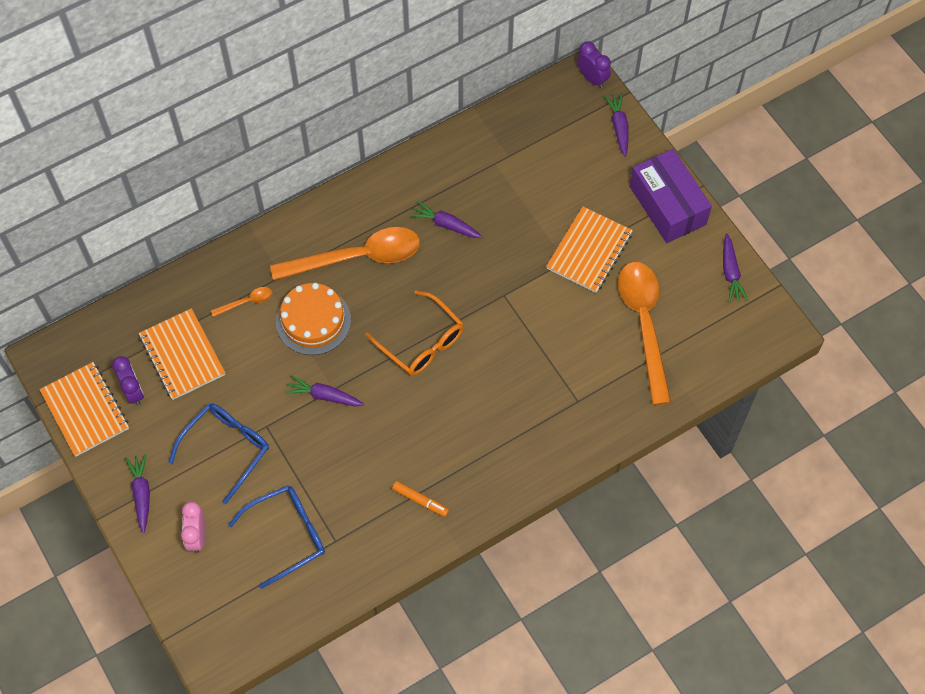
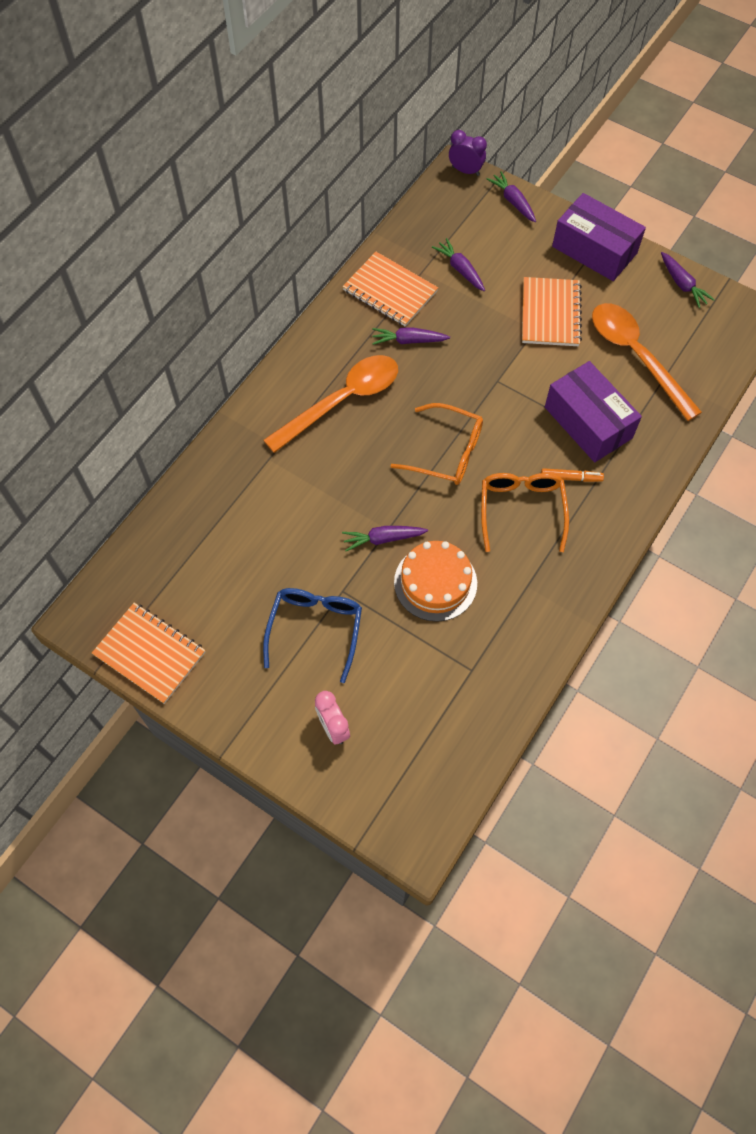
camera: 25 degrees left, 0 degrees up
purple clock [112,356,144,406] -> none
purple carrot [125,454,150,533] -> purple carrot moved to [432,238,485,291]
orange notebook [138,308,225,400] -> orange notebook moved to [343,252,438,327]
orange spoon [211,287,272,317] -> none
blue glasses [228,485,325,589] -> none
orange cake [276,283,351,355] -> orange cake moved to [394,541,477,622]
orange marker [392,481,449,517] -> orange marker moved to [541,468,604,482]
none -> orange glasses [481,473,569,552]
none -> purple box [545,361,642,462]

